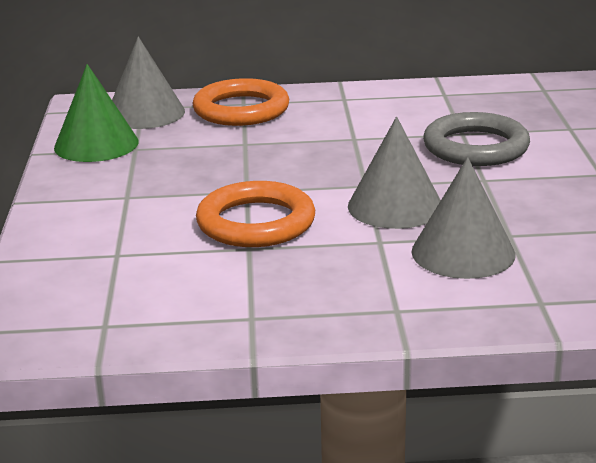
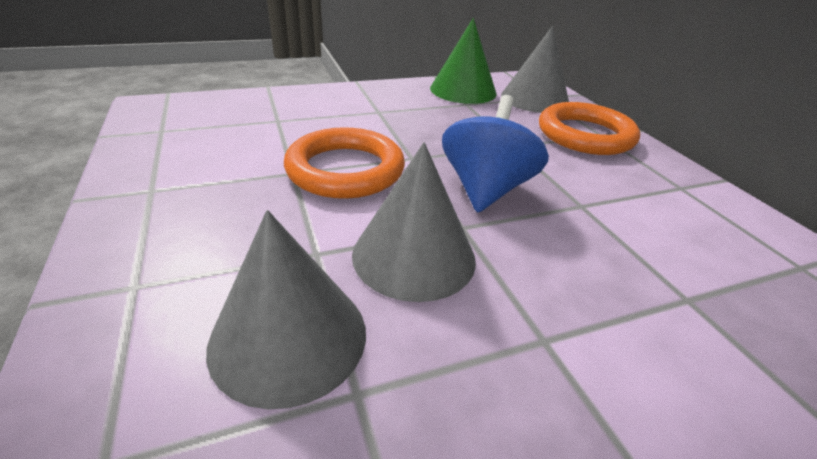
camera: 70 degrees right, 10 degrees up
grey ring [423,112,530,166] -> none
none -> blue spinning top [442,95,549,213]

